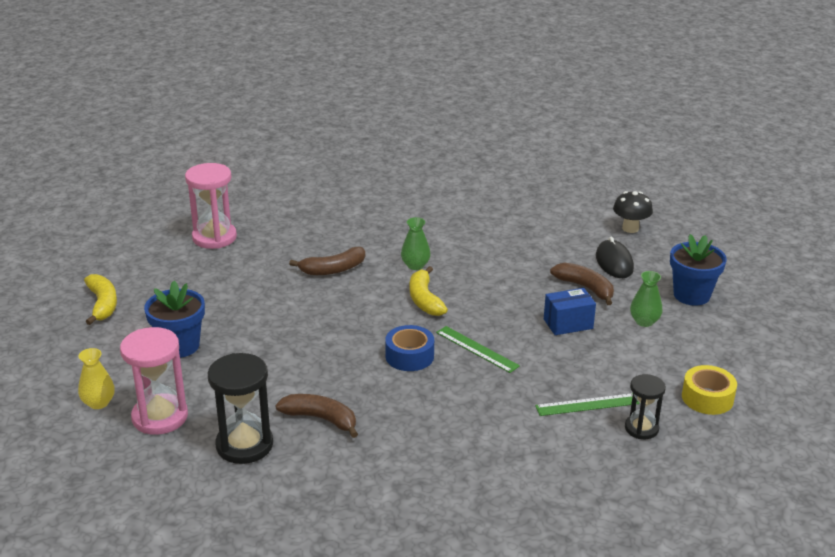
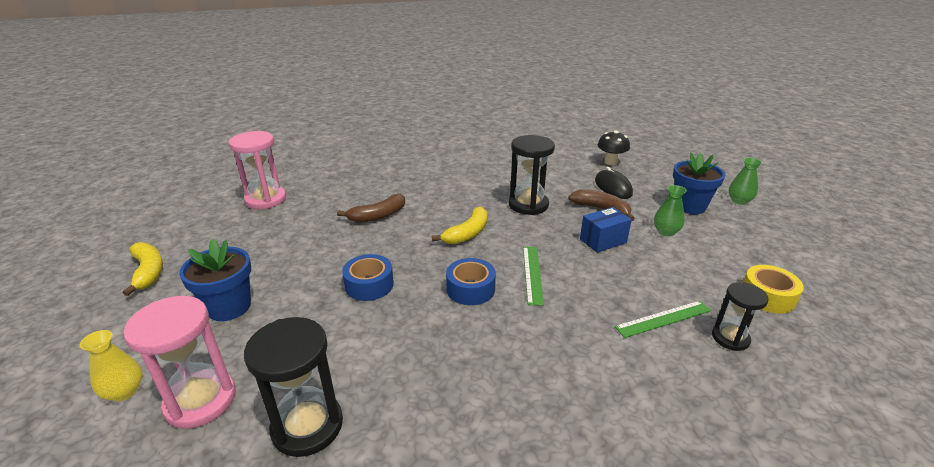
camera: 10 degrees left, 0 degrees up
brown banana [275,394,358,438] -> none
green vase [401,217,431,270] -> green vase moved to [729,158,762,205]
yellow banana [410,266,448,316] -> yellow banana turned 120 degrees counterclockwise [432,206,487,244]
green ruler [436,326,520,373] -> green ruler turned 60 degrees clockwise [523,247,544,306]
none -> blue tape [342,254,394,301]
none -> black hourglass [508,135,555,215]

